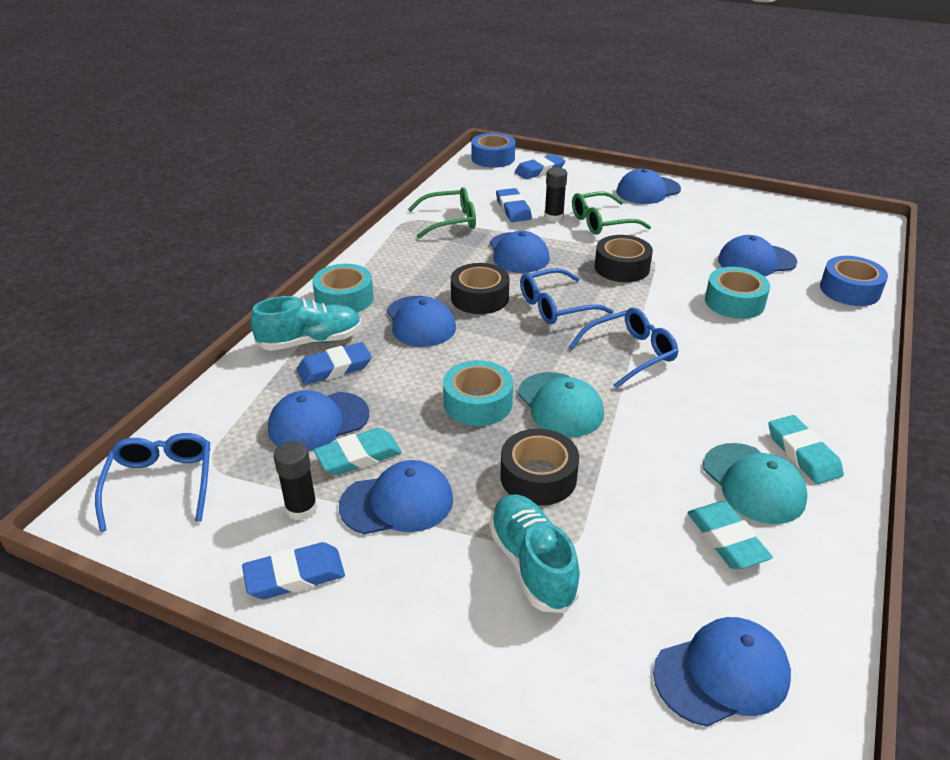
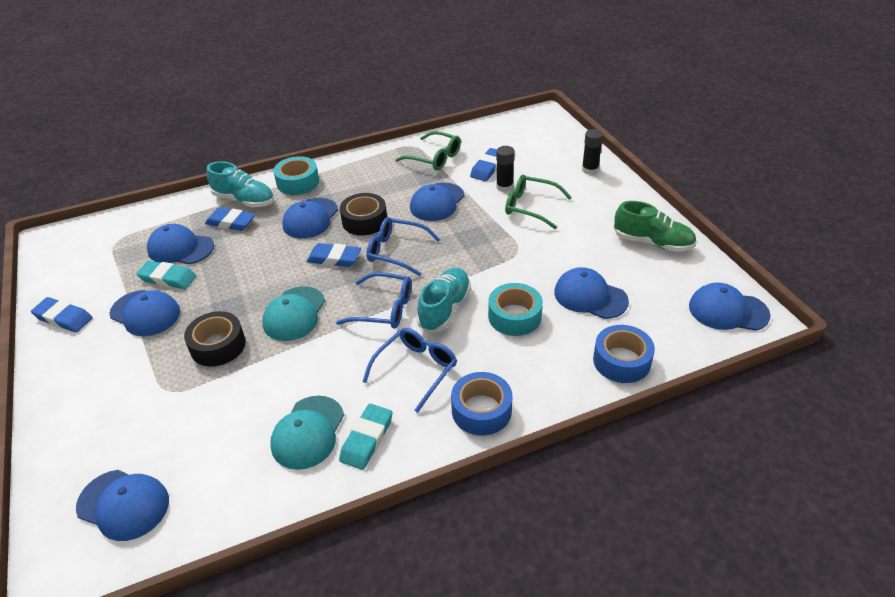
camera: 45 degrees right, 5 degrees up
blue glasses [95,433,210,532] -> blue glasses moved to [362,328,457,413]
black glue stick [274,441,317,521] -> black glue stick moved to [582,129,603,175]
turquoise tape [443,360,513,426] -> none
blue tape [471,133,515,168] -> blue tape moved to [451,372,512,435]
turquoise shoe [489,494,580,613] -> turquoise shoe moved to [417,267,471,333]
blue eraser [515,154,565,179] -> blue eraser moved to [307,243,361,267]
black tape [594,235,653,282] -> none
blue cap [617,169,681,204] -> blue cap moved to [689,283,771,331]
turquoise eraser [688,501,773,569] -> none
none -> green shoe [614,201,697,252]

